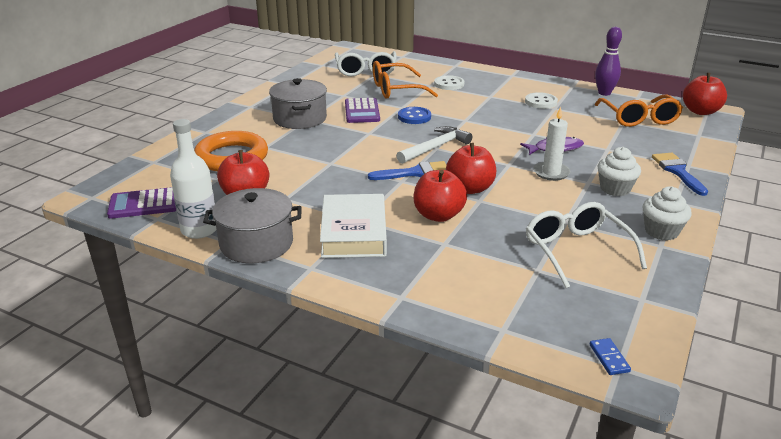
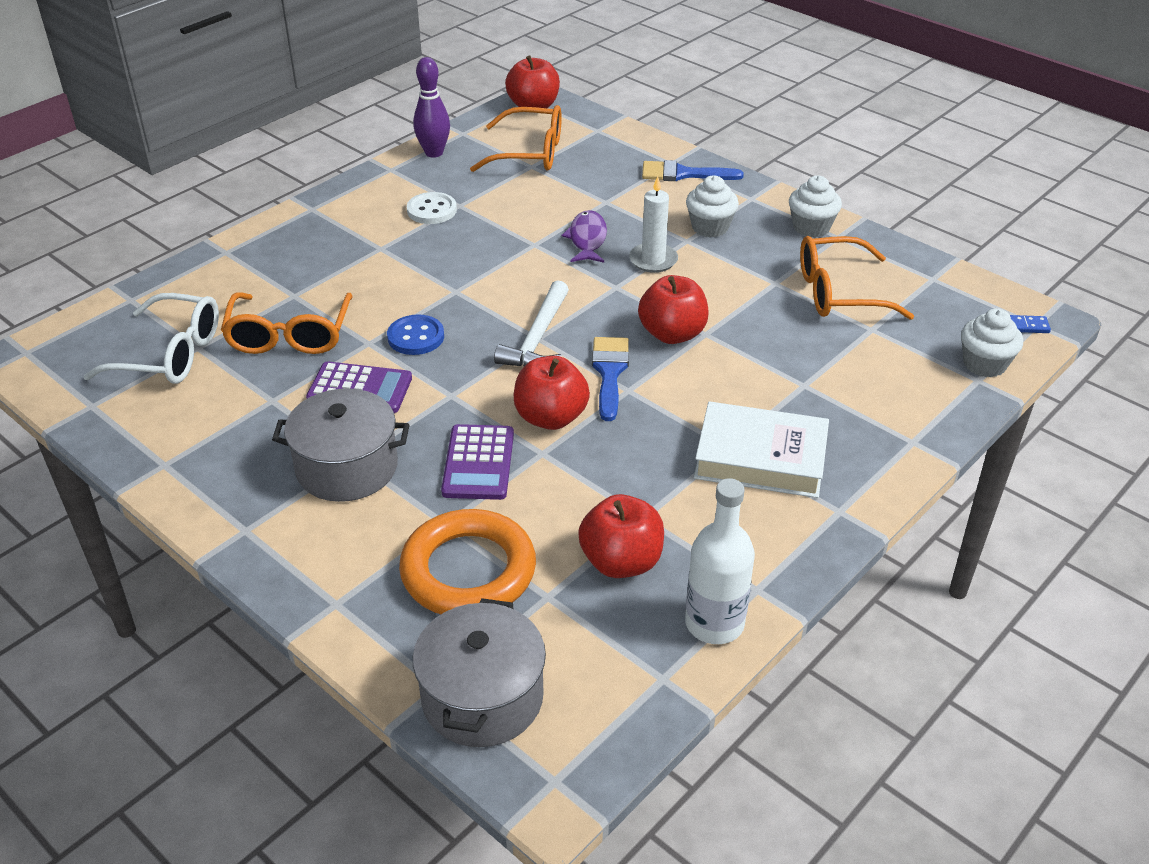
camera: 75 degrees left, 10 degrees up
purple calculator [107,187,176,219] -> purple calculator moved to [441,424,514,500]
grey pot [203,188,302,263] -> grey pot moved to [413,598,546,747]
white hammer [396,126,472,164] -> white hammer turned 135 degrees counterclockwise [494,280,569,366]
red apple [413,170,467,222] -> red apple moved to [514,356,590,430]
white button [434,75,464,90] -> none
white glasses [526,202,647,288] -> orange glasses [800,236,914,320]
none -> white cupcake [961,308,1023,378]

